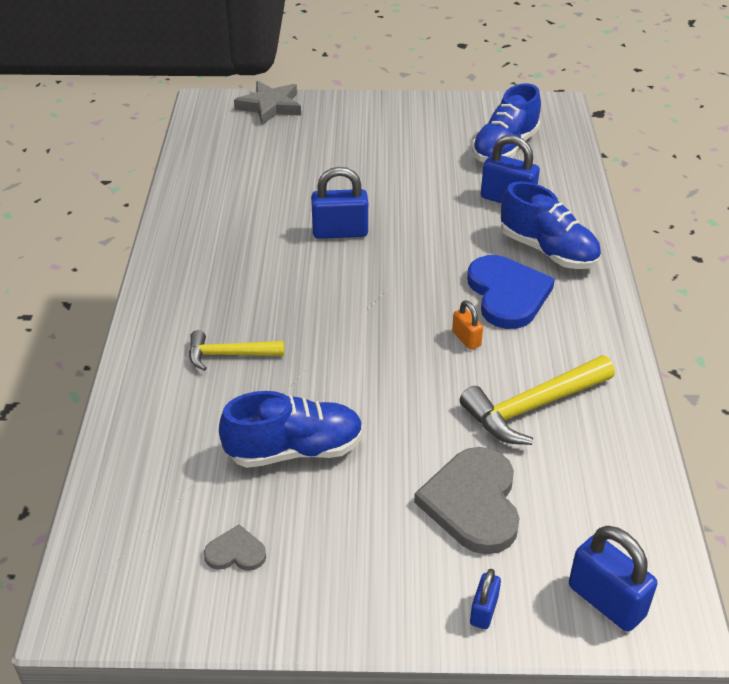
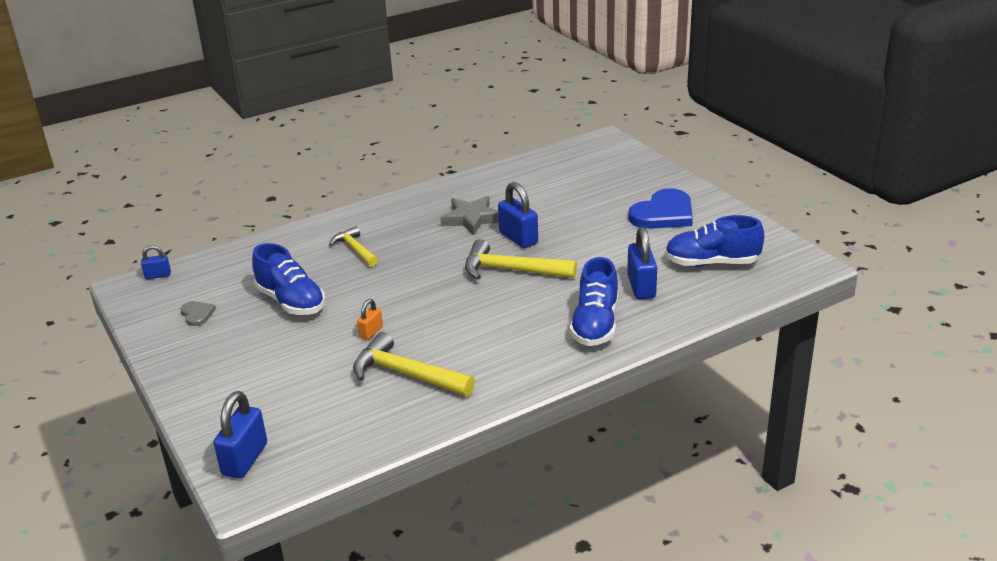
camera: 60 degrees right, 10 degrees down
grey star [234,81,301,125] -> grey star moved to [440,196,499,236]
grey heart [414,447,520,554] -> none
orange padlock [452,300,483,350] -> orange padlock moved to [357,299,383,340]
blue heart [467,255,555,329] -> blue heart moved to [628,188,693,229]
blue padlock [470,569,501,629] -> blue padlock moved to [141,245,171,279]
none -> yellow hammer [465,239,577,280]

